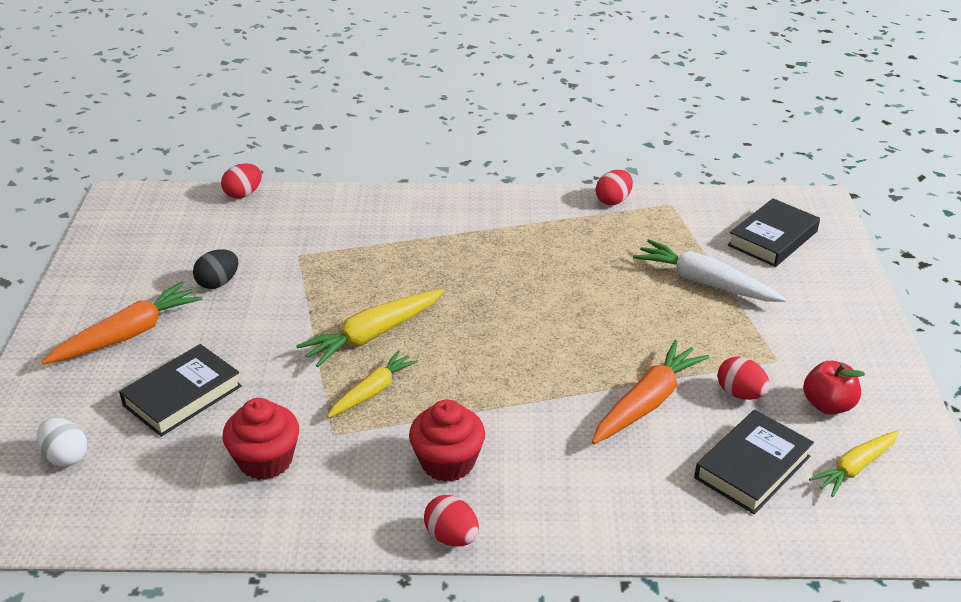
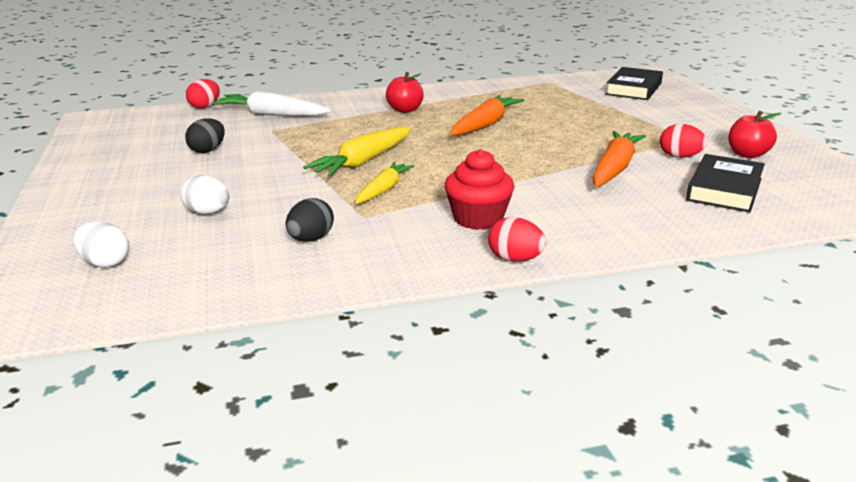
camera: 15 degrees left, 10 degrees down
orange carrot [42,282,202,365] -> orange carrot moved to [450,95,525,136]
black book [119,344,242,437] -> white egg [181,175,229,214]
red cupcake [222,398,299,480] -> black egg [286,198,334,242]
red egg [596,170,633,205] -> none
white carrot [633,239,786,302] -> white carrot moved to [212,91,331,116]
yellow carrot [809,431,899,497] -> none
none -> red apple [386,72,424,113]

